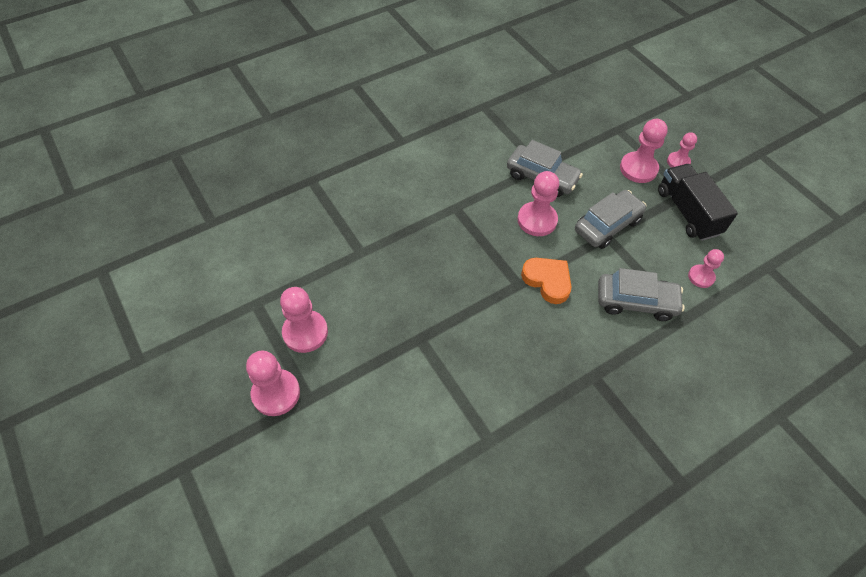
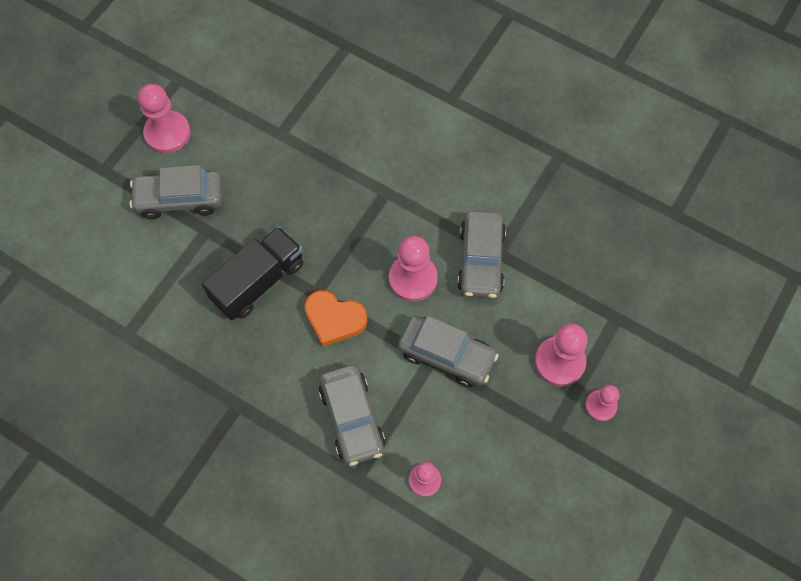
camera: 65 degrees right, 10 degrees up
pink pawn [246,351,300,416] -> none
orange heart [521,258,572,304] -> orange heart turned 90 degrees clockwise [304,290,367,347]
black truck [658,164,738,241] -> black truck moved to [202,226,303,320]
none -> grey car [129,165,222,219]

